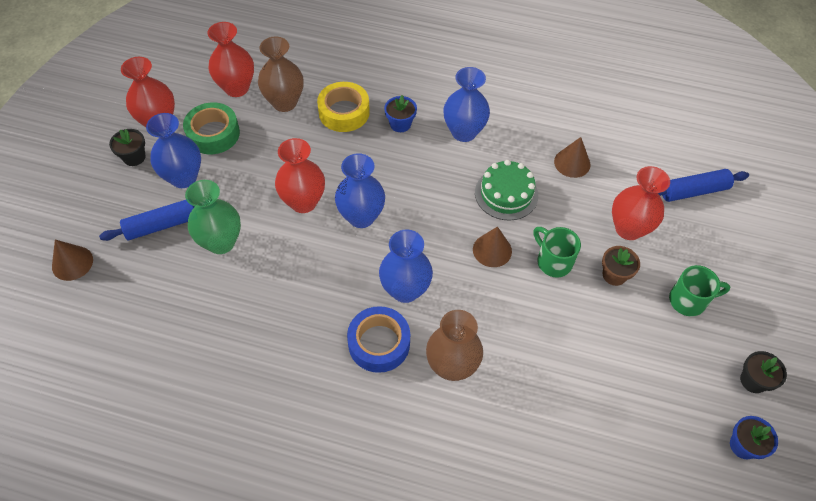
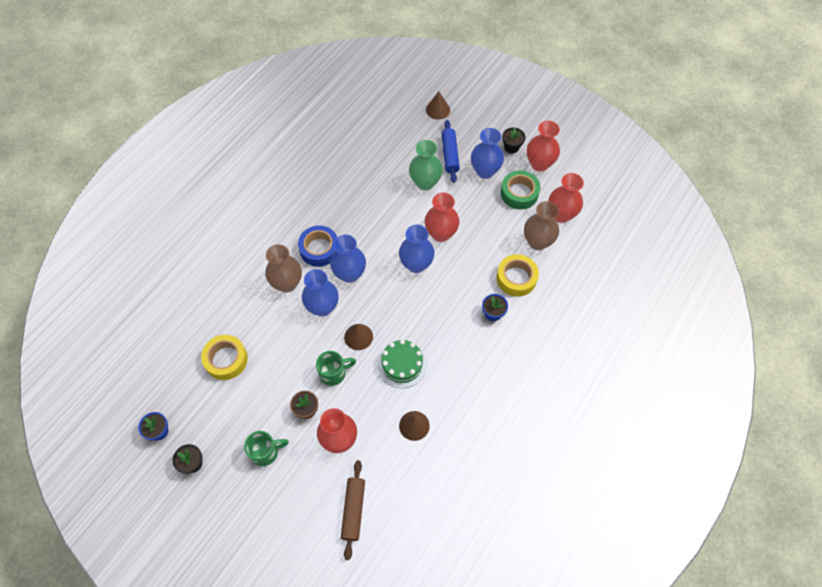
camera: 110 degrees right, 5 degrees up
blue vase [443,67,490,142] -> blue vase moved to [302,269,339,317]
blue rolling pin [658,169,749,202] -> brown rolling pin [341,460,365,560]
green mug [669,265,730,316] -> green mug turned 120 degrees counterclockwise [244,431,289,466]
none -> yellow tape [201,335,248,380]

